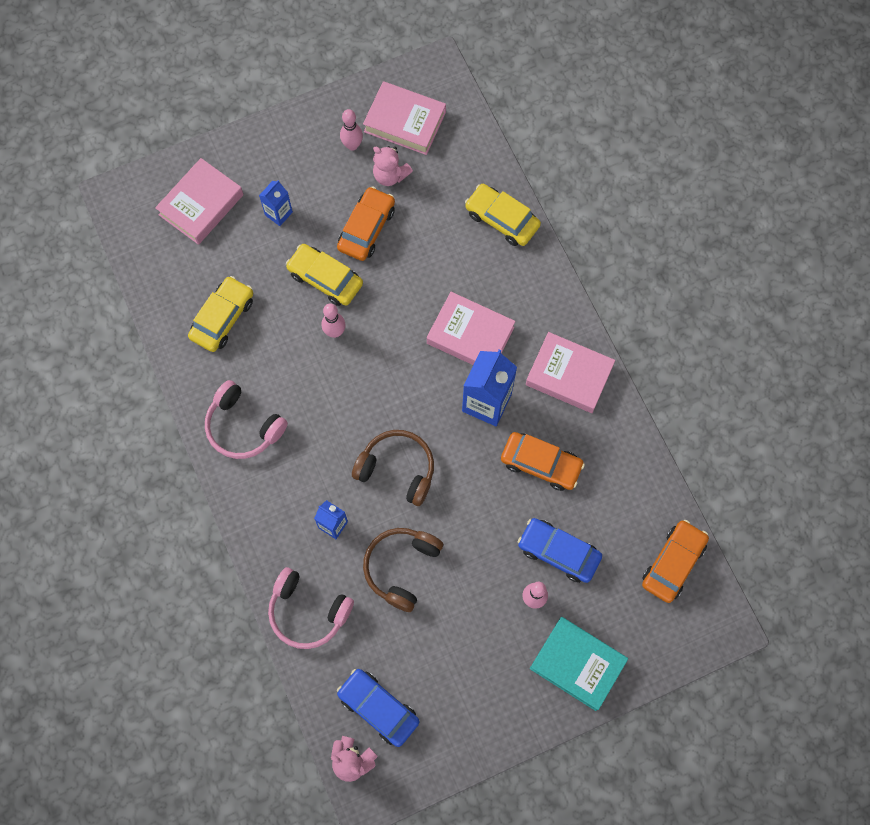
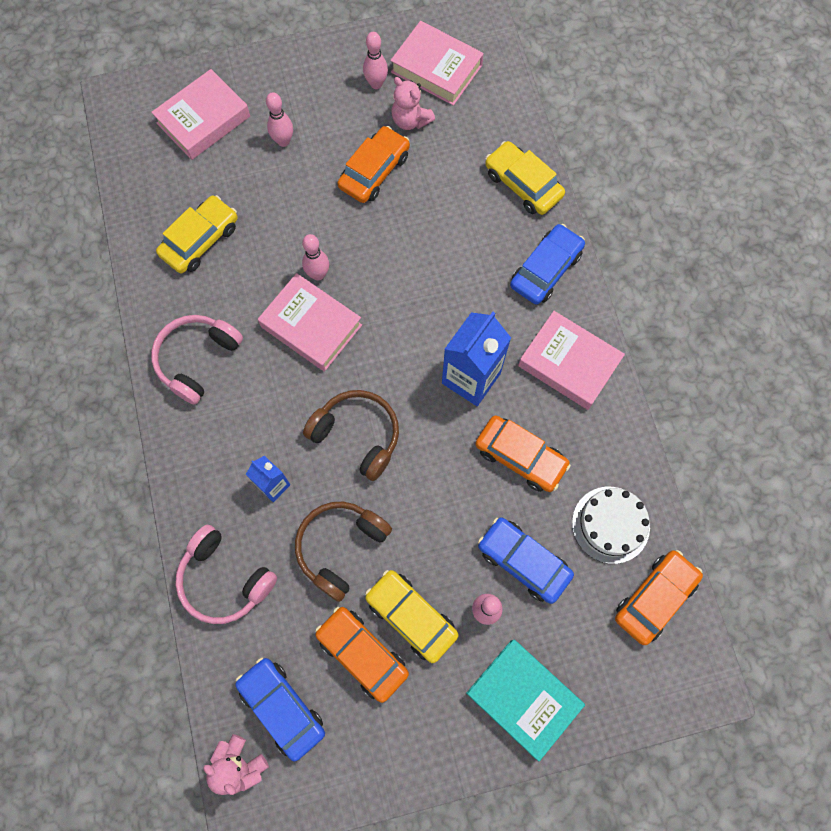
camera: 10 degrees right, 0 degrees up
pink headphones [205,380,288,459] -> pink headphones turned 75 degrees clockwise [151,315,243,405]
blue carton [259,180,293,226] -> pink bowling pin [266,92,293,147]
yellow car [286,244,363,306] -> yellow car moved to [365,570,459,663]
pink book [427,292,516,365] -> pink book moved to [258,273,362,372]
none -> orange car [315,607,409,703]
none -> blue car [510,224,585,305]
none -> white cake [572,487,650,564]

